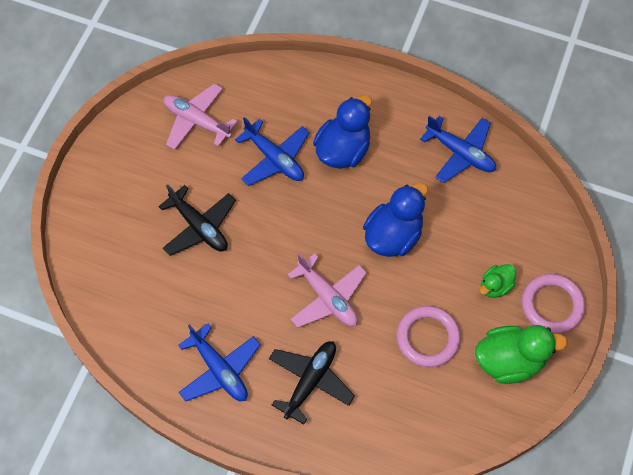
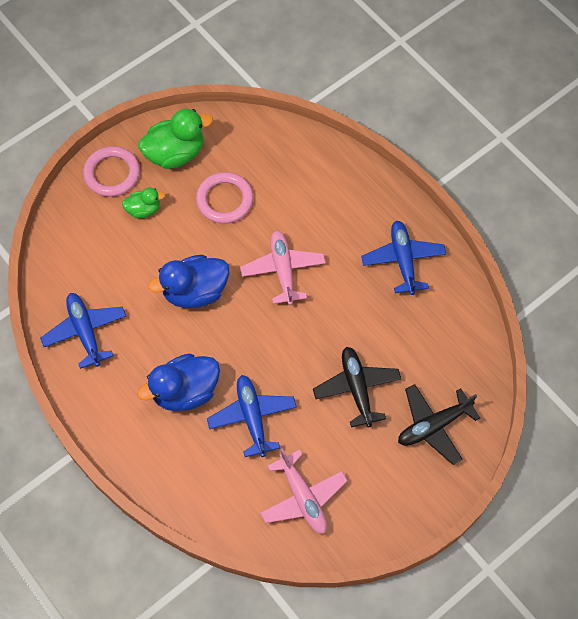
camera: 150 degrees left, 0 degrees up
black plane [269,341,355,424] -> black plane moved to [398,384,480,465]
green duck [475,325,568,384] -> green duck turned 135 degrees clockwise [138,109,213,169]

